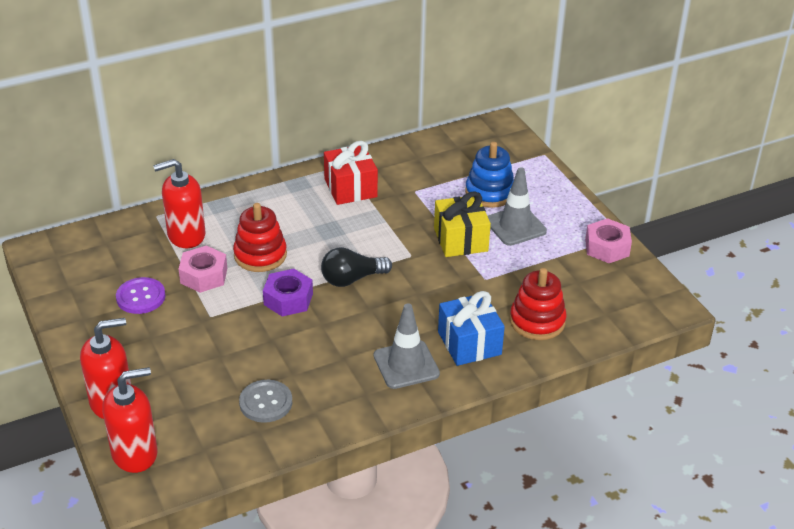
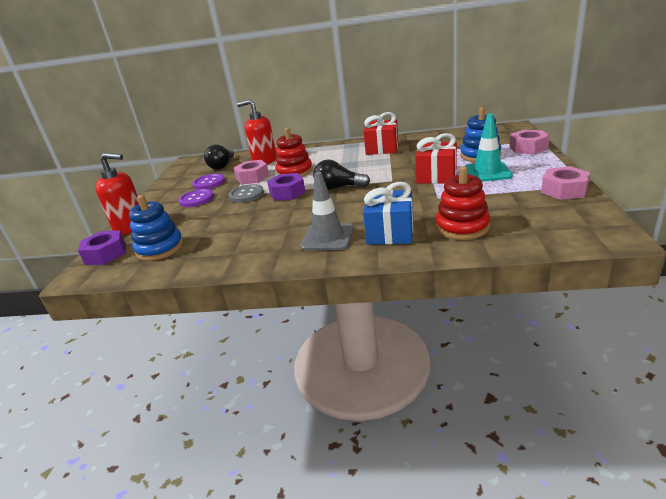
camera: 35 degrees right, 10 degrees down
red soap dispenser [102,367,157,473] -> purple nut [78,230,126,265]
grey button [239,380,292,423] -> grey button moved to [229,184,264,203]
yellow gift [434,191,491,257] -> red gift [415,133,457,184]
grey traffic cone [488,167,547,246] -> turquoise traffic cone [465,114,513,182]
none -> blue stacking toy [129,195,184,261]
none -> purple button [178,189,214,207]
none -> black light bulb [204,144,234,170]
none -> pink nut [510,130,549,154]

